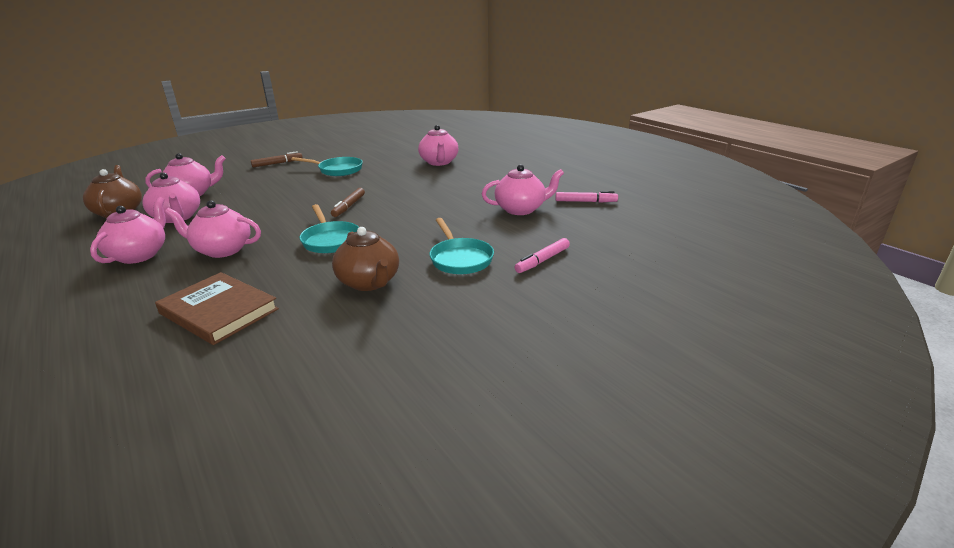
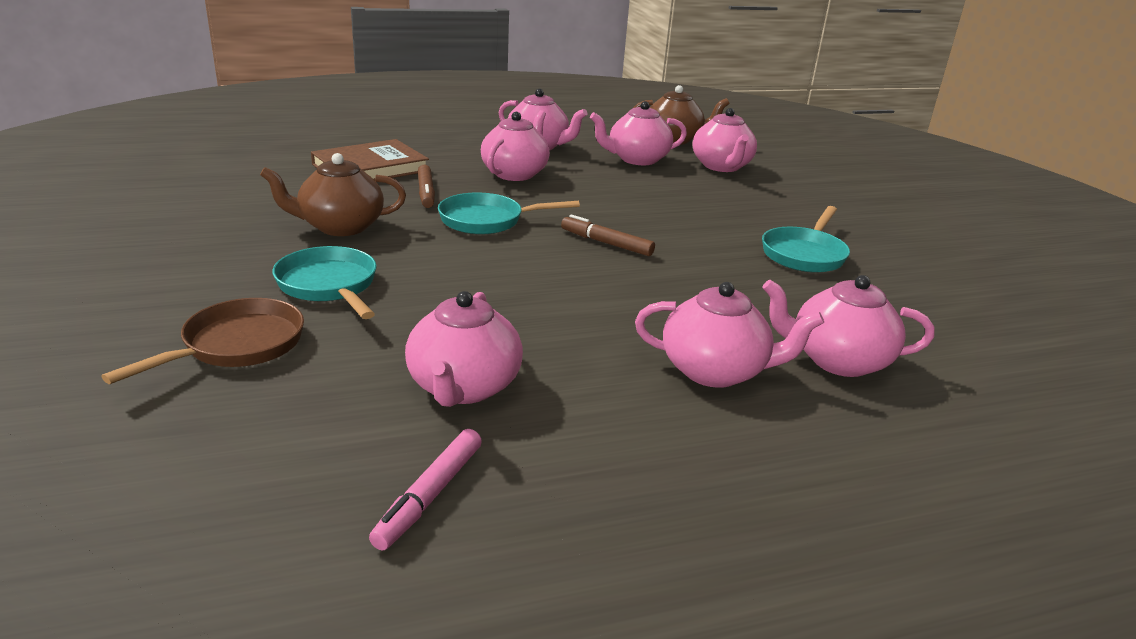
camera: 105 degrees right, 0 degrees up
brown marker [251,151,303,167] -> brown marker moved to [418,164,435,208]
turquoise pan [429,218,494,274] -> turquoise pan turned 60 degrees clockwise [272,246,377,319]
pink marker [514,238,570,273] -> brown pan [101,298,304,384]
none -> pink teapot [635,282,824,388]

